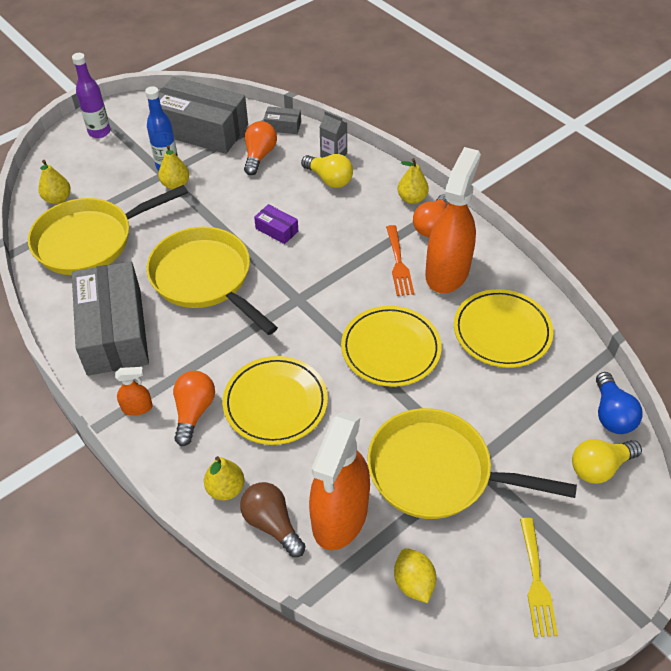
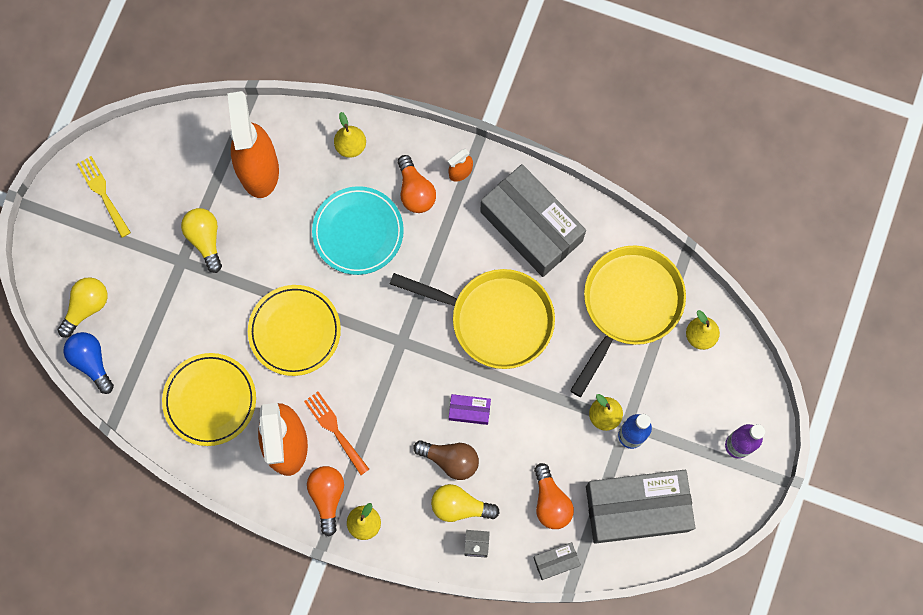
camera: 150 degrees right, 25 degrees up
yellow plate [223,356,328,445] -> turquoise plate [312,186,404,275]
brown light bulb [240,482,306,557] -> brown light bulb moved to [413,440,479,480]
yellow pan [368,408,577,519] -> yellow light bulb [181,208,222,273]
yellow lemon [394,548,436,603] -> none

